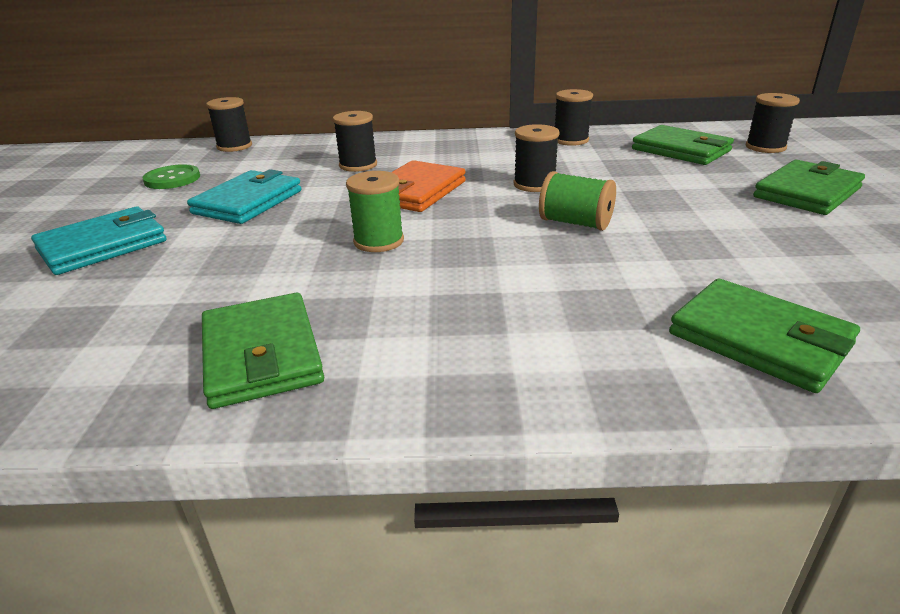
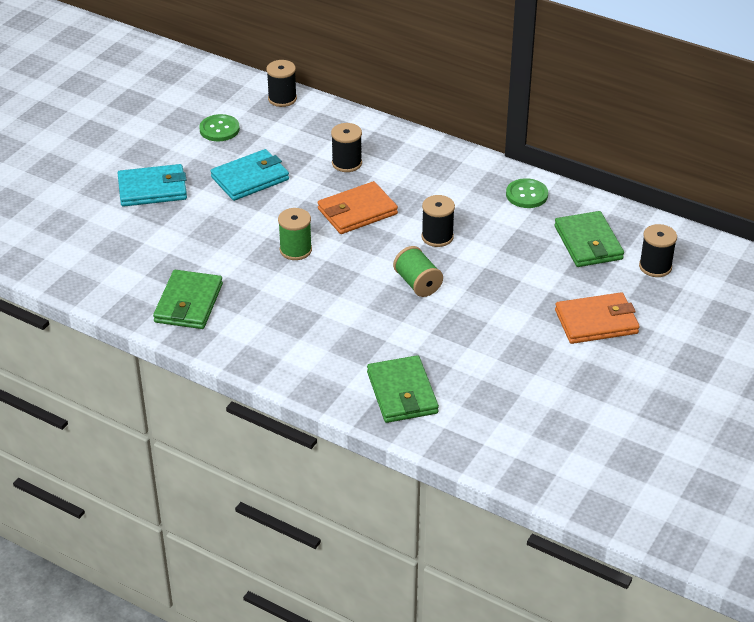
camera: 30 degrees right, 10 degrees up
black spool [555,89,593,146] -> green button [506,178,548,208]
green wallet [753,160,865,215] -> orange wallet [555,292,640,344]

